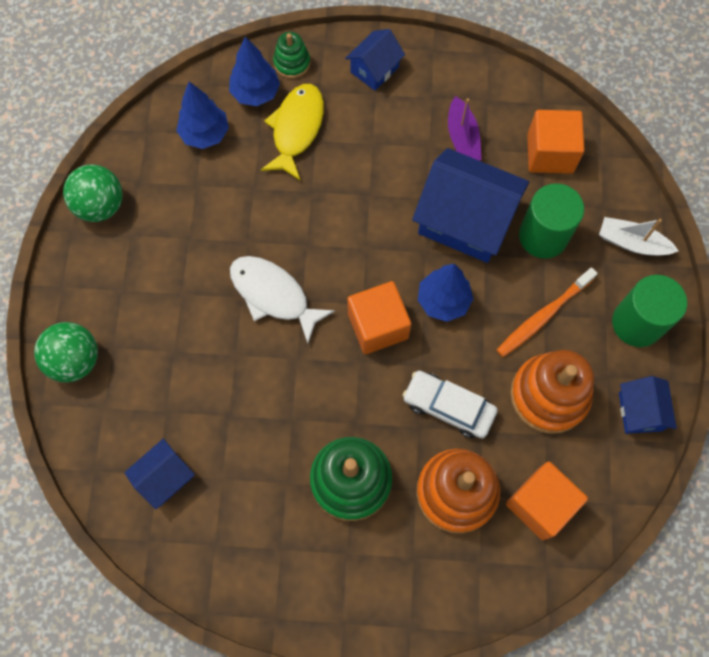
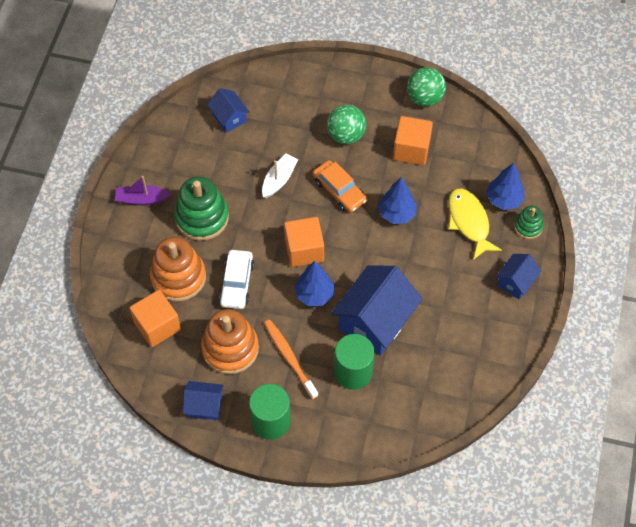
camera: 100 degrees right, 10 degrees down
green ball [34,322,98,383] -> green ball moved to [327,105,366,144]
blue tree [176,82,229,149] -> blue tree moved to [378,177,417,224]
white fish [230,256,335,343] -> orange car [313,160,367,213]
yellow fish [261,84,324,181] -> yellow fish turned 135 degrees counterclockwise [448,188,502,260]
blue house [345,29,405,91] -> blue house turned 75 degrees clockwise [495,254,541,299]
white car [403,371,498,438] -> white car turned 150 degrees clockwise [219,250,254,309]
purple boat [448,96,482,160] -> purple boat moved to [115,176,171,205]
orange cube [527,110,585,174] -> orange cube moved to [393,116,433,165]
white boat [599,217,678,256] -> white boat moved to [262,153,298,198]

